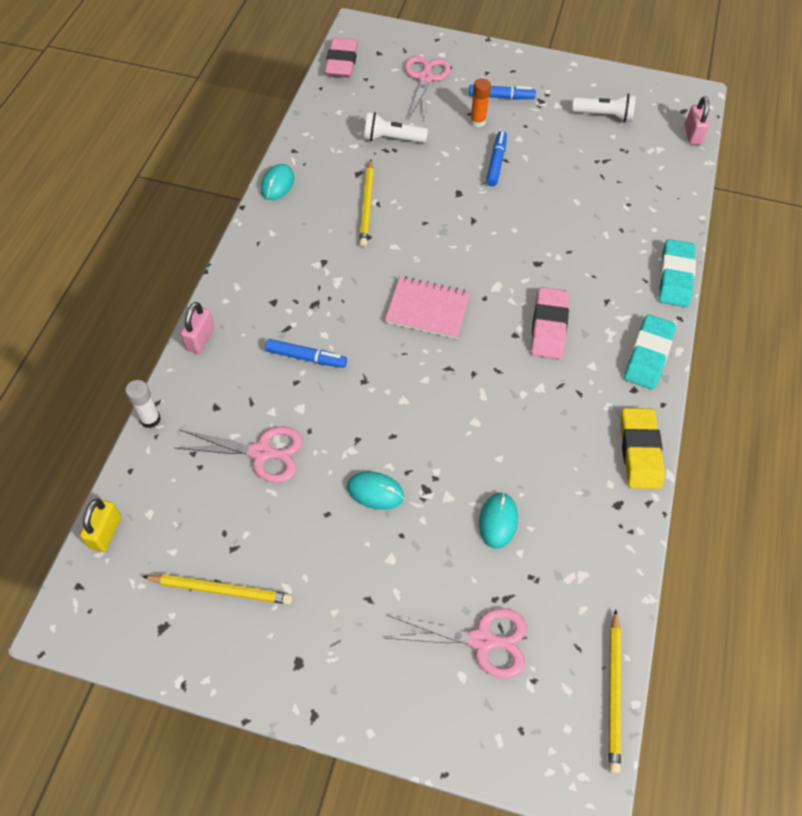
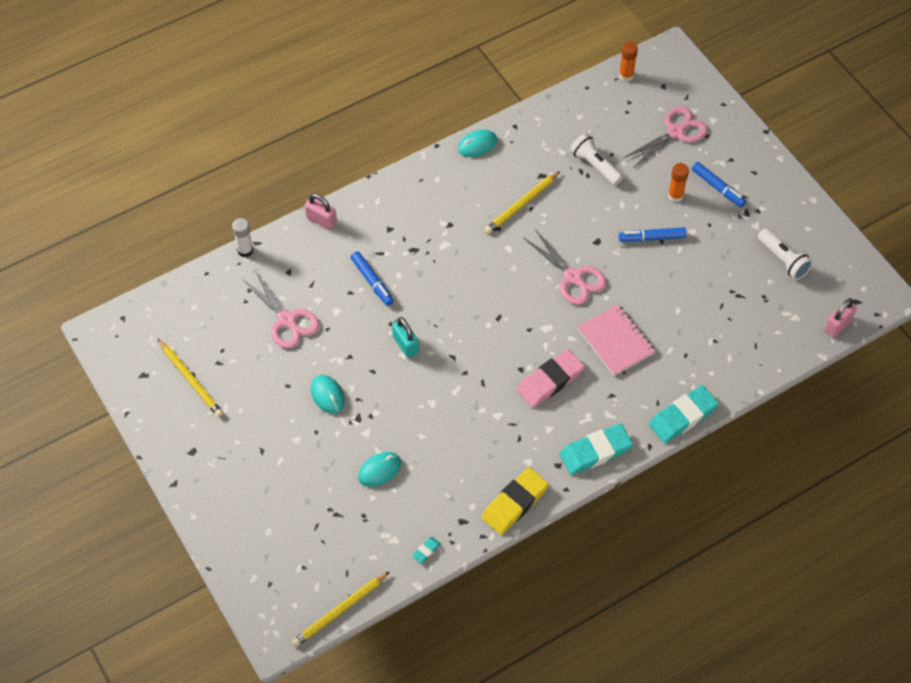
camera: 45 degrees right, 0 degrees up
yellow padlock [80,498,121,552] -> none
pink padlock [181,302,214,353] -> pink padlock turned 60 degrees clockwise [305,193,337,230]
pink eraser [325,37,358,78] -> orange glue stick [619,42,638,82]
pink notebook [385,276,470,339] -> pink notebook moved to [578,304,656,376]
pink scissors [387,608,527,678] -> pink scissors moved to [524,229,606,305]
blue marker [486,131,507,186] -> blue marker turned 150 degrees counterclockwise [619,227,687,242]
none -> turquoise padlock [392,317,419,358]
none -> turquoise eraser [412,537,441,563]

